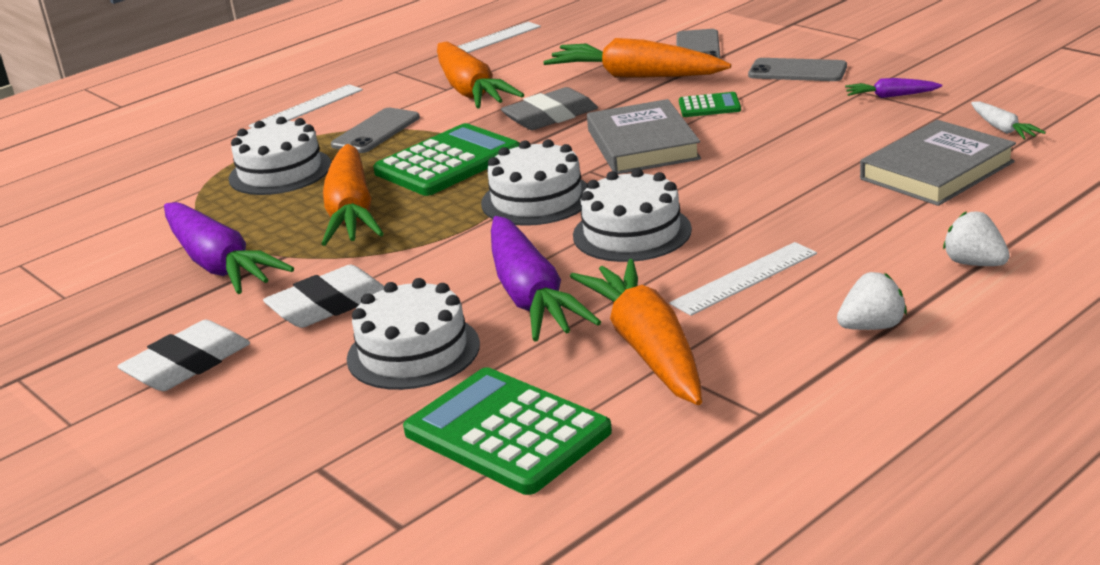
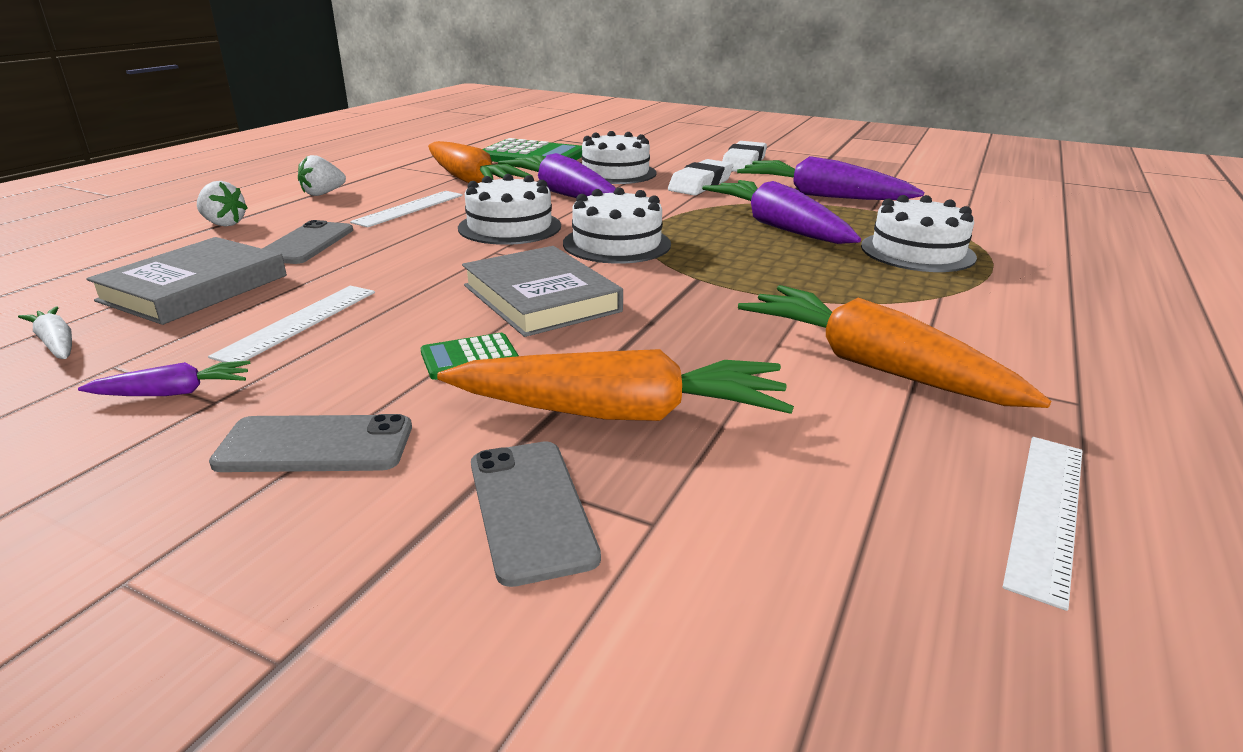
camera: 155 degrees right, 0 degrees up
white ruler [249,84,363,128] -> white ruler moved to [208,286,375,362]
orange carrot [321,144,384,246] -> purple carrot [702,180,861,244]
grey phone [331,108,420,153] -> grey phone moved to [262,220,353,264]
green calculator [373,123,520,196] -> none
grey eraser [501,87,598,130] -> none

